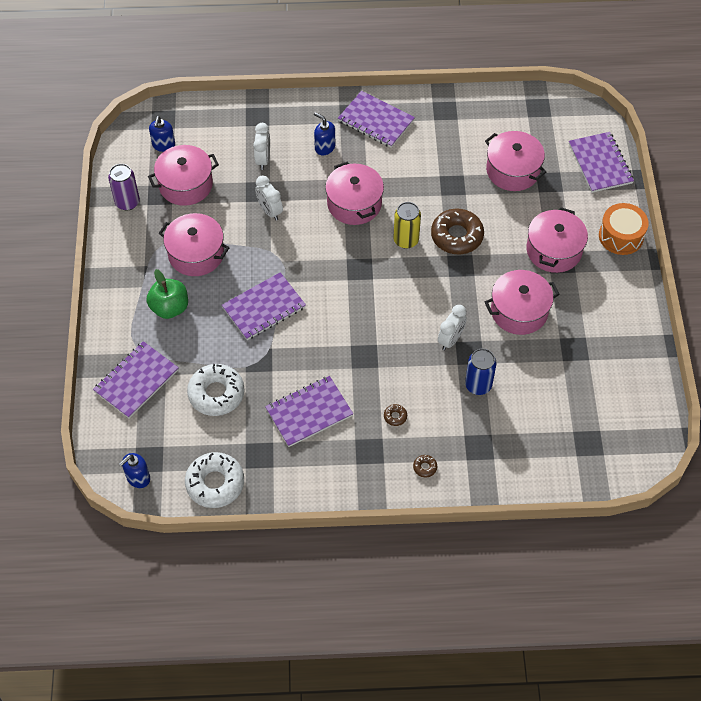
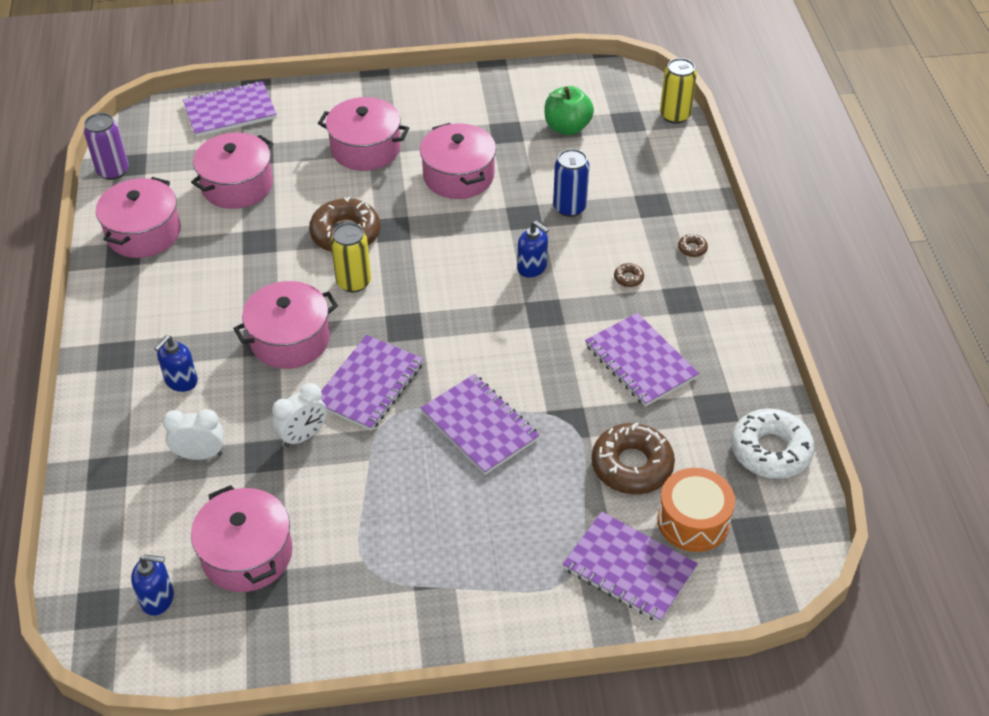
camera: 95 degrees left, 10 degrees down
purple can [108,164,140,210] -> purple can moved to [84,113,129,180]
blue soap dispenser [119,453,150,488] -> blue soap dispenser moved to [517,221,549,278]
green apple [146,269,188,319] -> green apple moved to [544,86,594,135]
pink pot [159,213,230,276] -> pink pot moved to [96,177,181,258]
white donut [187,364,245,416] -> brown donut [592,422,675,494]
purple notebook [338,91,415,148] -> purple notebook moved to [321,335,423,431]
white clock [438,305,467,350] -> none
orange drum [599,203,649,255] -> orange drum moved to [657,468,735,552]
none -> yellow can [660,58,697,124]

